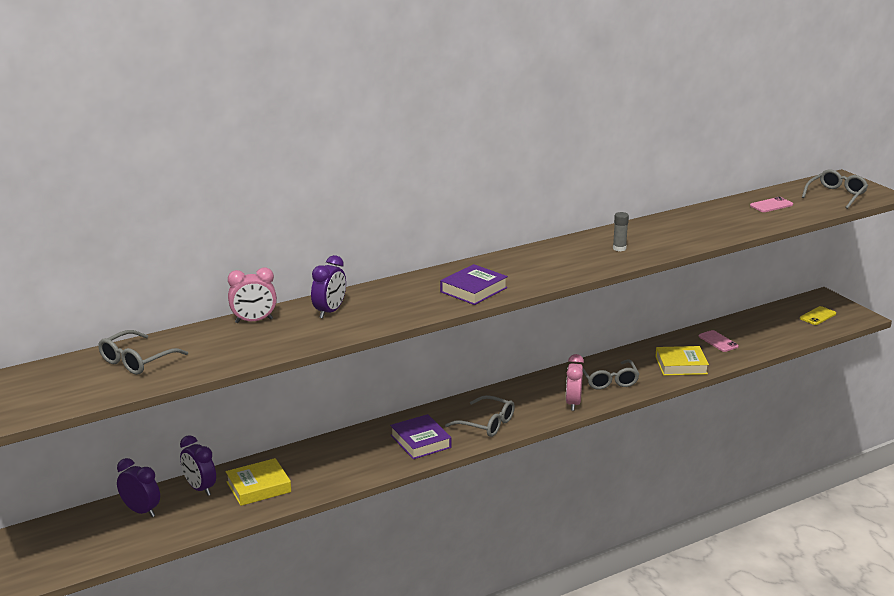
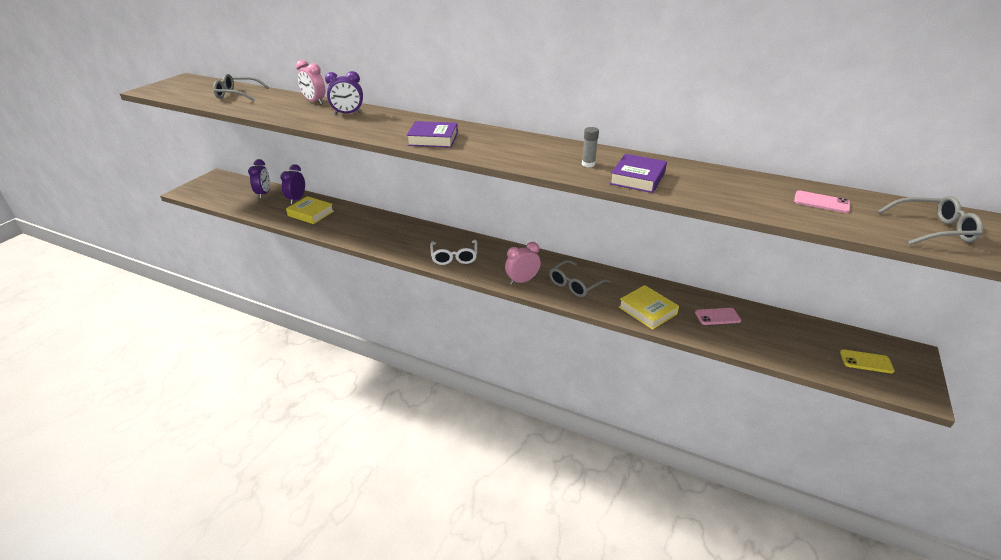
camera: 55 degrees right, 10 degrees up
purple book [390,414,452,459] -> purple book moved to [610,154,667,193]
grey glasses [445,395,515,437] -> white glasses [430,240,477,265]
pink phone [699,330,739,352] -> pink phone turned 60 degrees clockwise [695,308,741,325]

